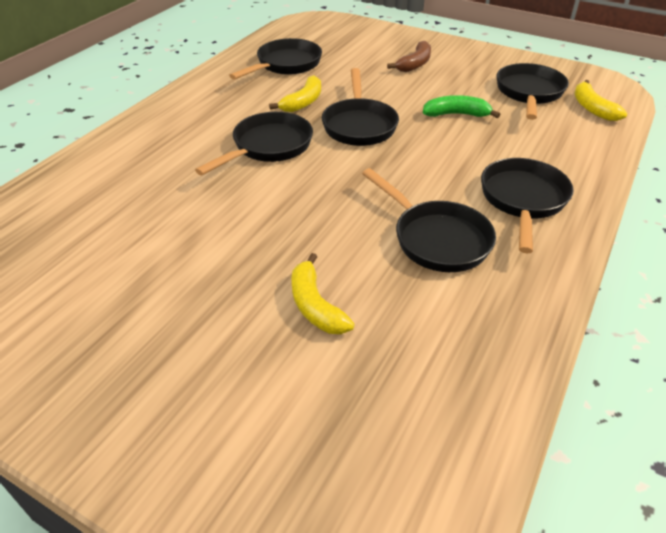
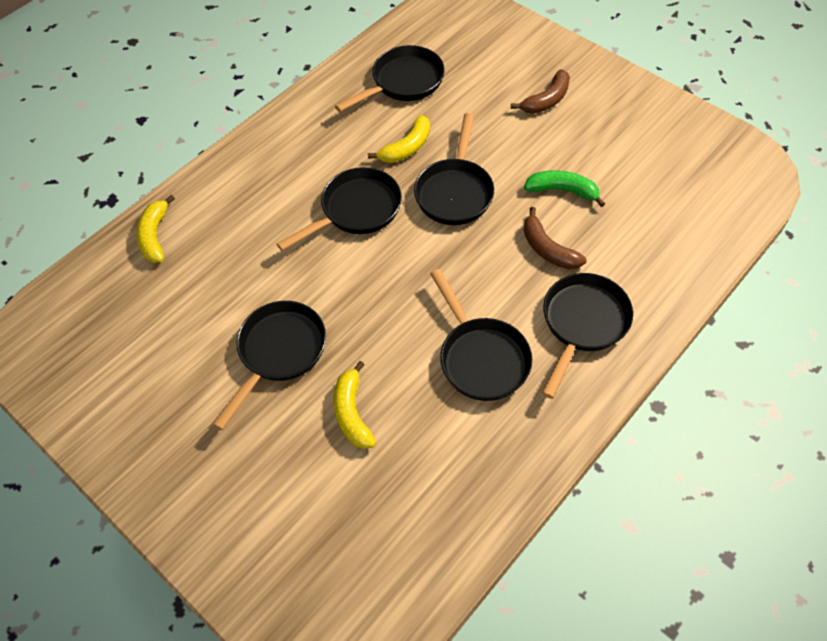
camera: 15 degrees right, 15 degrees up
black pan [497,63,569,120] -> black pan moved to [212,301,326,430]
yellow banana [574,80,627,121] -> yellow banana moved to [136,195,175,263]
none -> brown banana [523,207,587,269]

